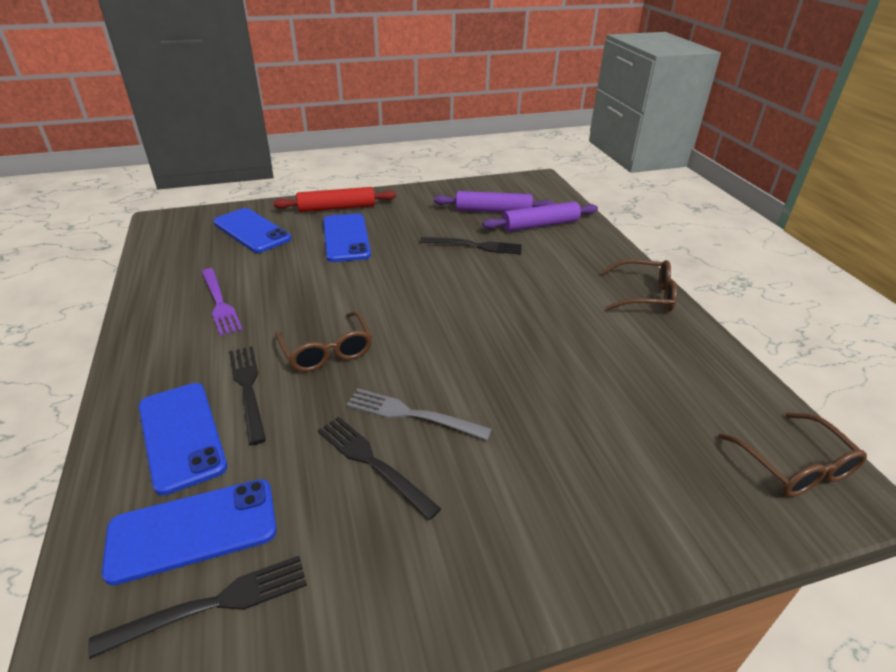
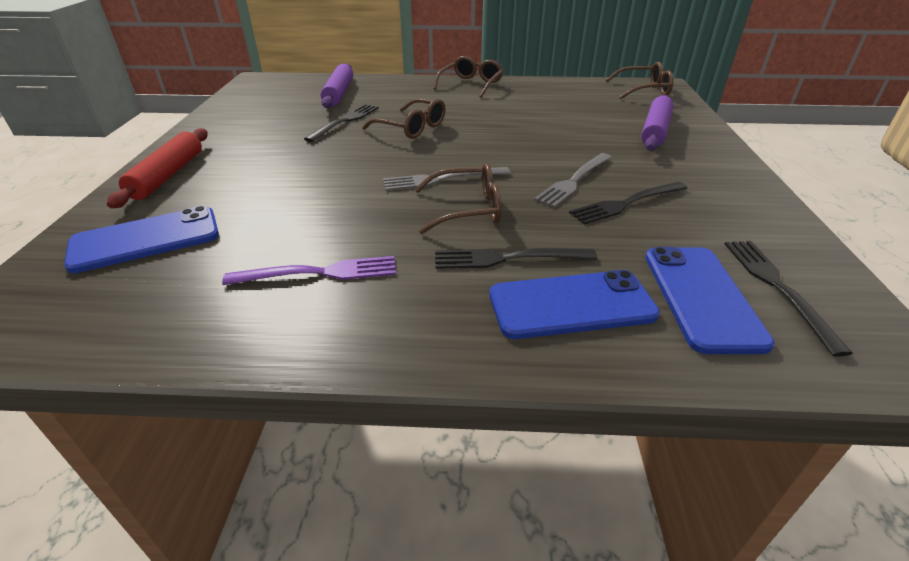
camera: 70 degrees left, 0 degrees up
blue phone [323,213,371,262] -> none
purple rolling pin [434,191,555,213] -> purple rolling pin moved to [641,95,673,150]
none -> brown glasses [362,99,446,139]
none -> grey fork [383,167,511,191]

